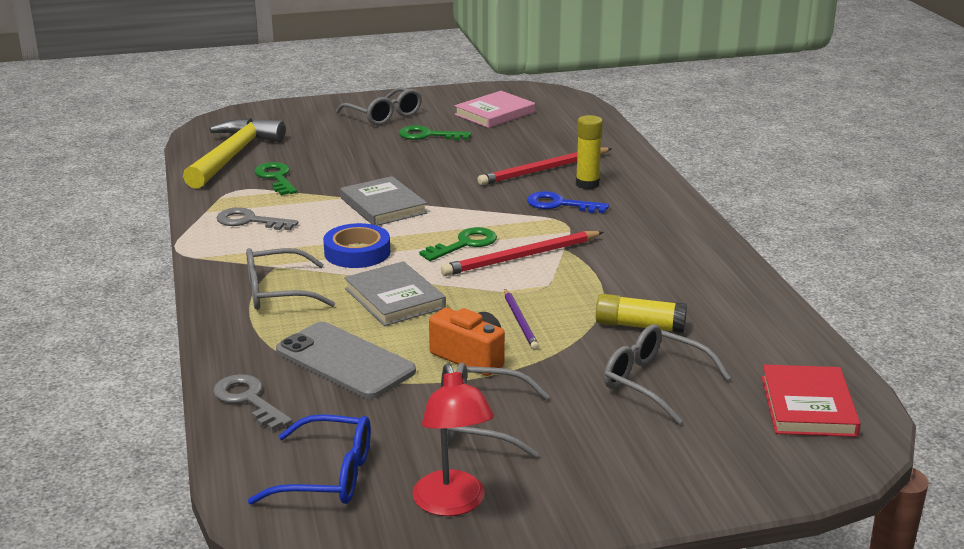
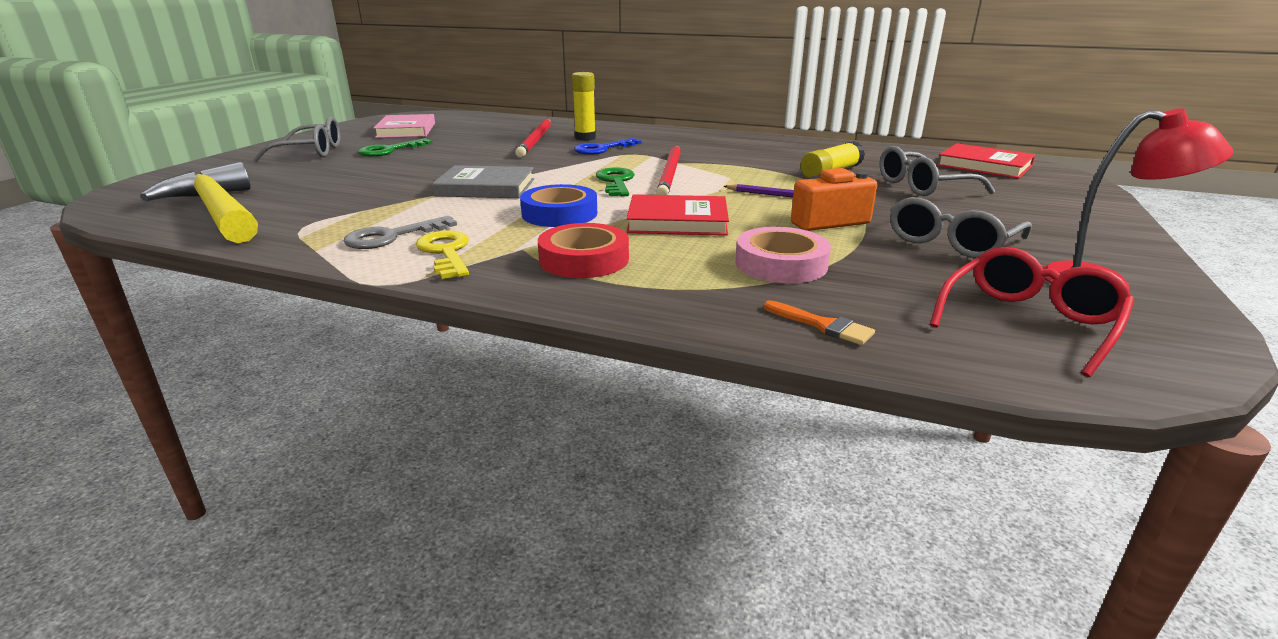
camera: 55 degrees left, 0 degrees up
grey key [213,374,292,431] -> orange brush [764,300,875,345]
grey glasses [246,248,335,310] -> red tape [538,223,629,278]
blue glasses [248,414,371,505] -> red glasses [930,247,1135,377]
green key [254,162,297,195] -> none
grey phone [276,322,416,399] -> pink tape [735,227,831,283]
grey book [344,261,446,326] -> red book [626,194,729,236]
none -> yellow key [416,230,469,279]

